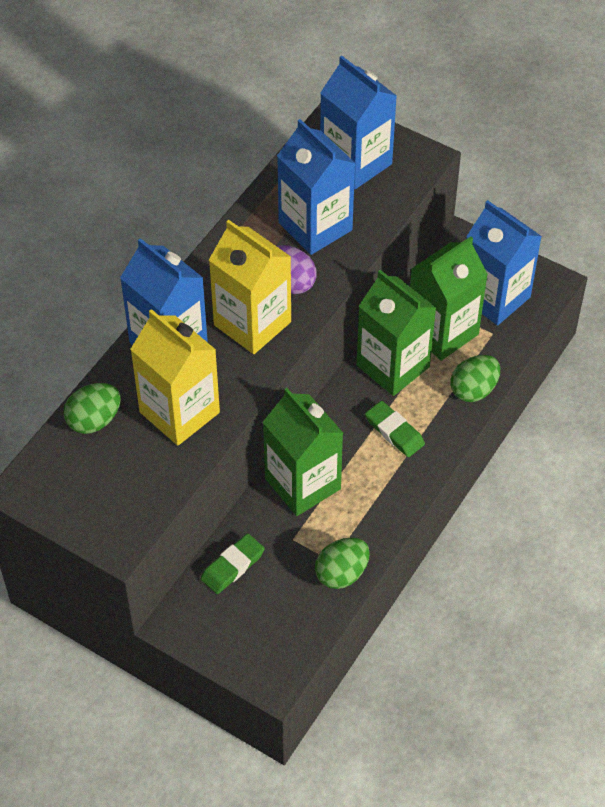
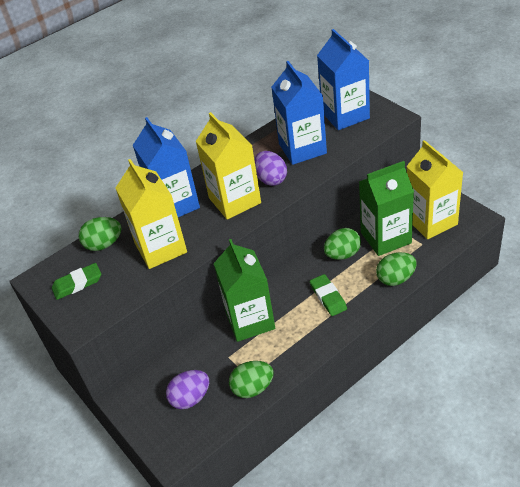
camera: 25 degrees right, 10 degrees down
green eraser [201,533,265,594] -> green eraser moved to [52,263,101,300]
green carton [356,270,436,396] -> green egg [324,228,361,260]
blue carton [466,200,542,325] -> yellow carton [406,140,464,239]
none -> purple egg [166,370,209,409]

